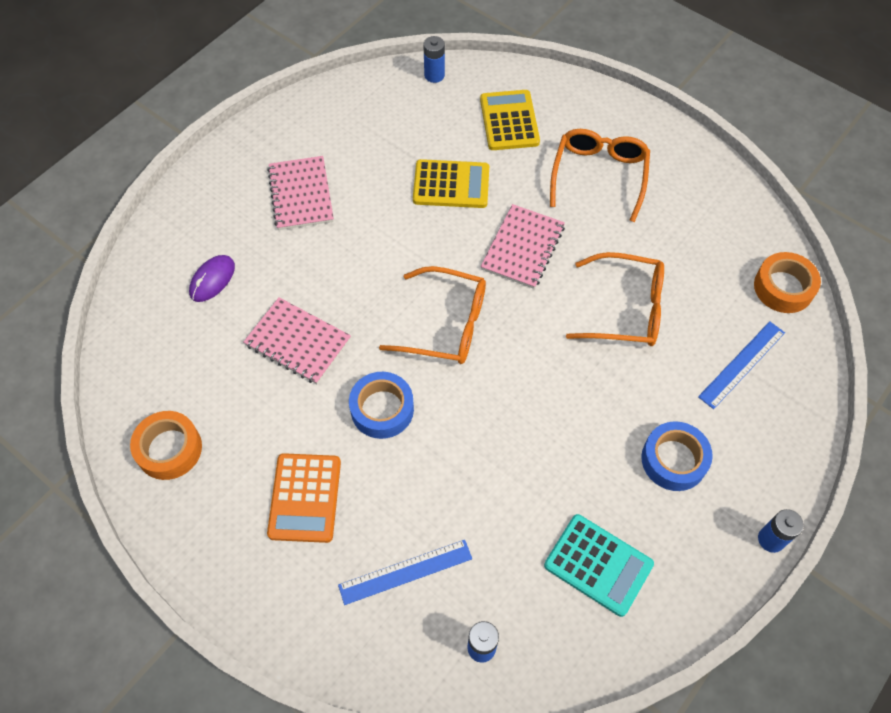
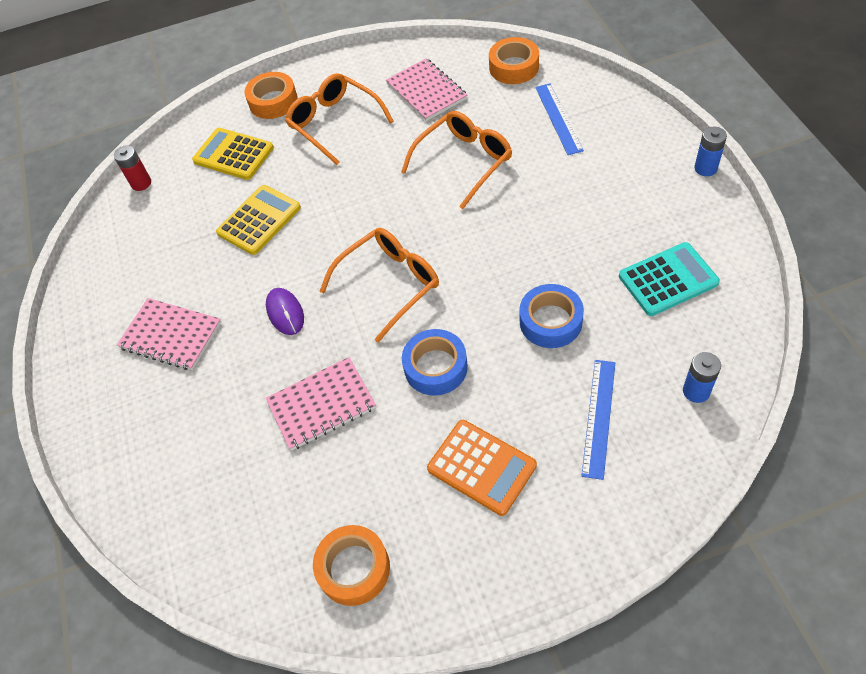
camera: 50 degrees left, 5 degrees down
purple mouse [189,255,235,302] -> purple mouse moved to [266,288,304,335]
blue battery [423,36,445,83] -> red battery [114,145,151,191]
pink notebook [481,204,565,289] -> pink notebook moved to [386,58,467,121]
blue tape [641,421,713,491] -> blue tape moved to [519,284,584,348]
none -> orange tape [245,72,298,119]

